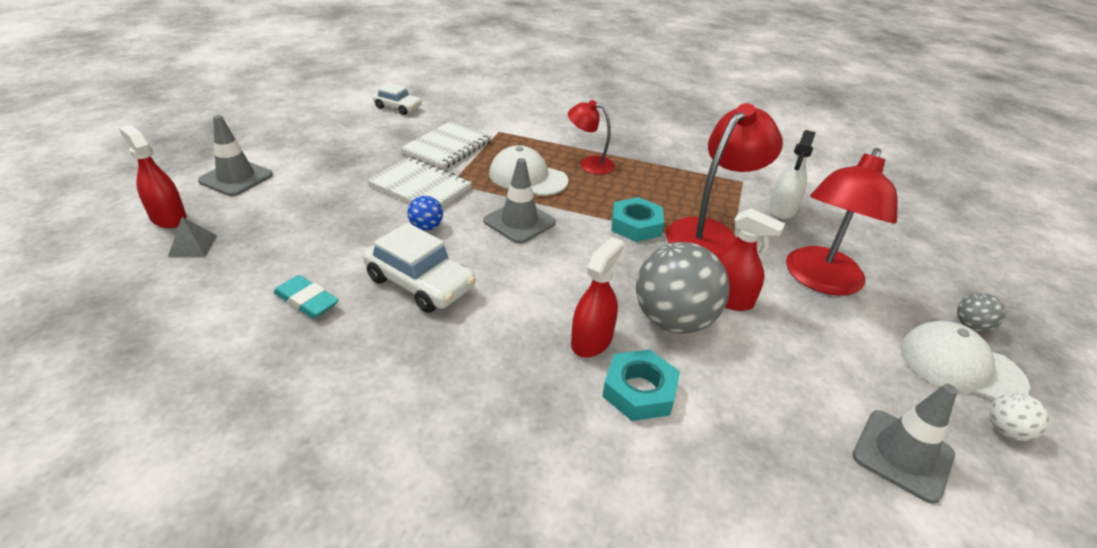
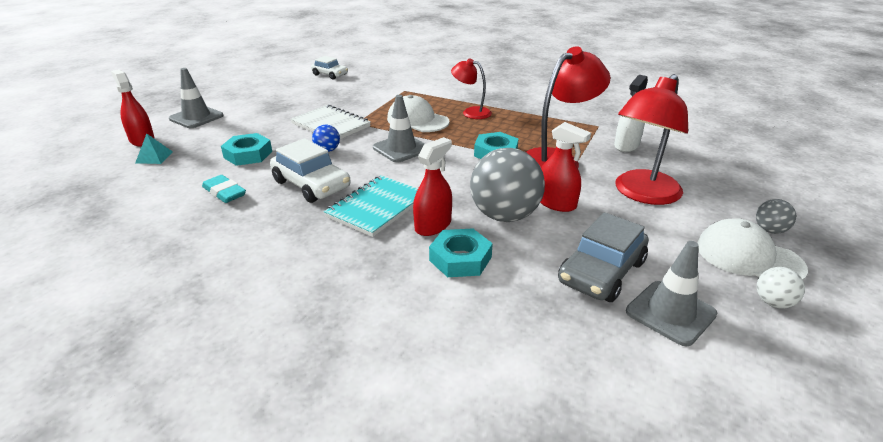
camera: 10 degrees right, 5 degrees down
grey pyramid [168,217,217,257] -> turquoise pyramid [135,133,173,164]
white notebook [400,121,492,170] -> none
none -> turquoise nut [221,133,272,166]
none -> turquoise notebook [324,175,418,237]
none -> grey car [558,212,649,302]

